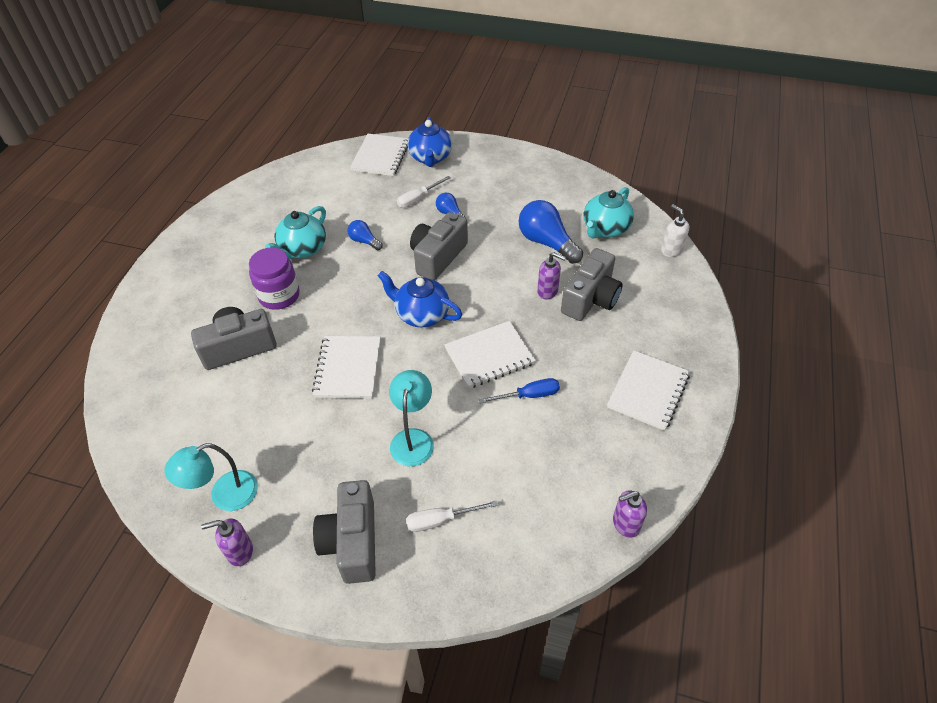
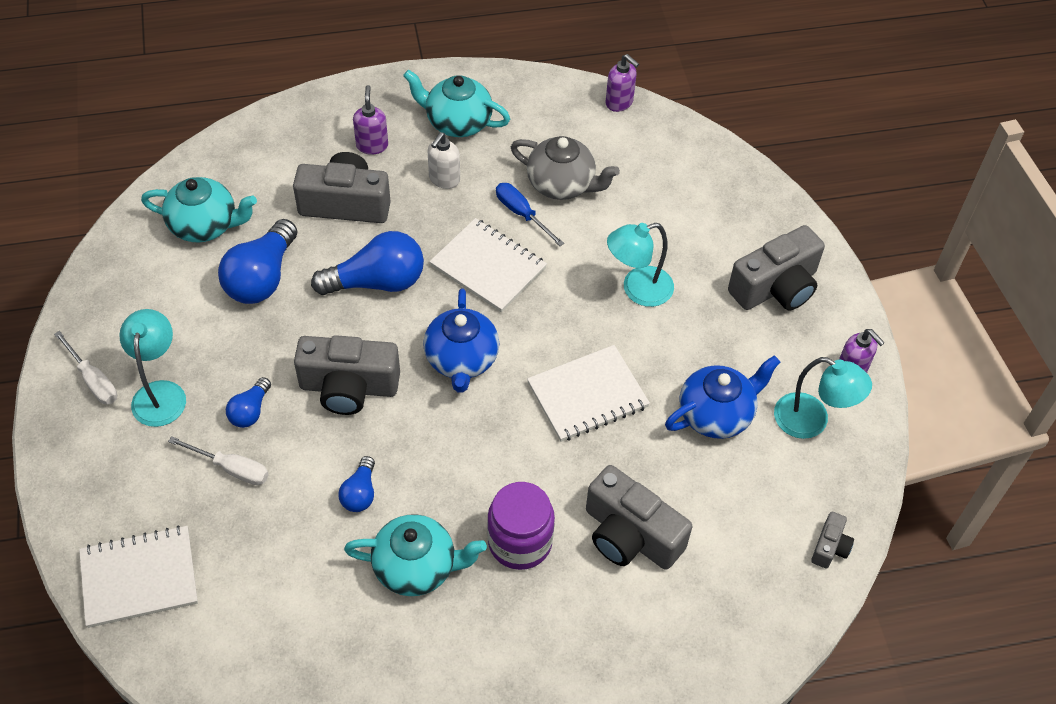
camera: 120 degrees left, 5 degrees up
white screwdriver [406,501,498,532] -> white screwdriver moved to [54,331,117,404]
blue teapot [407,117,452,167] -> blue teapot moved to [665,355,780,439]
purple soap dispenser [537,252,566,300] -> purple soap dispenser moved to [353,85,388,155]
white notebook [607,350,690,431] -> turquoise teapot [403,69,510,137]
white soap dispenser [661,204,689,257] -> white soap dispenser moved to [428,132,460,189]
none -> turquoise lamp [119,309,186,427]
none -> blue light bulb [311,231,424,295]
none -> grey teapot [511,136,620,200]
none -> grey camera [811,512,854,568]

